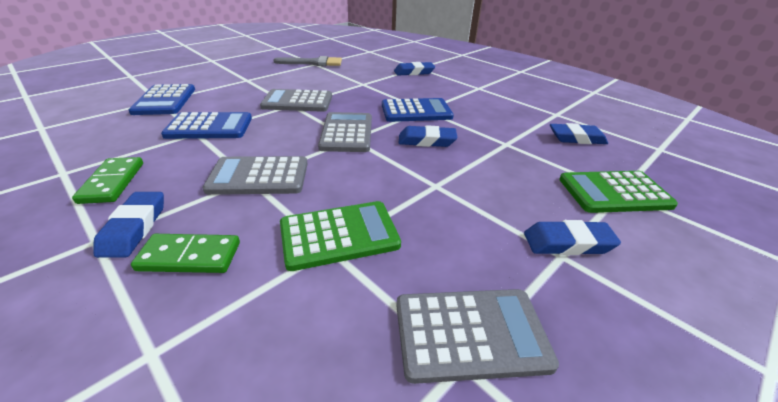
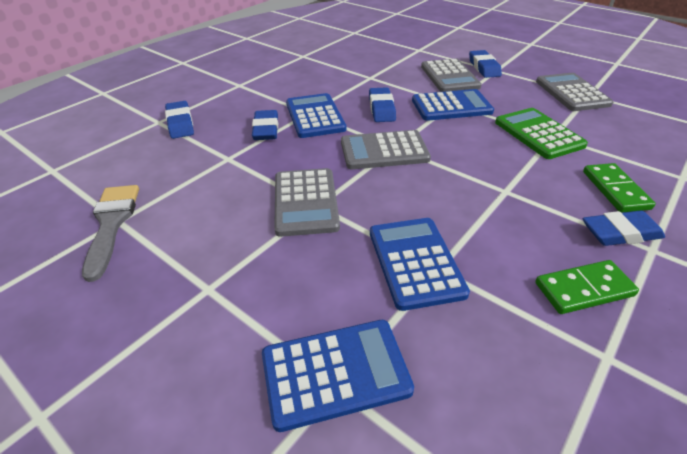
camera: 95 degrees left, 5 degrees up
grey calculator [203,156,307,195] -> grey calculator moved to [421,58,482,92]
blue eraser [550,123,608,144] -> blue eraser moved to [252,110,278,140]
green calculator [559,171,678,213] -> none
none -> blue calculator [412,89,494,121]

